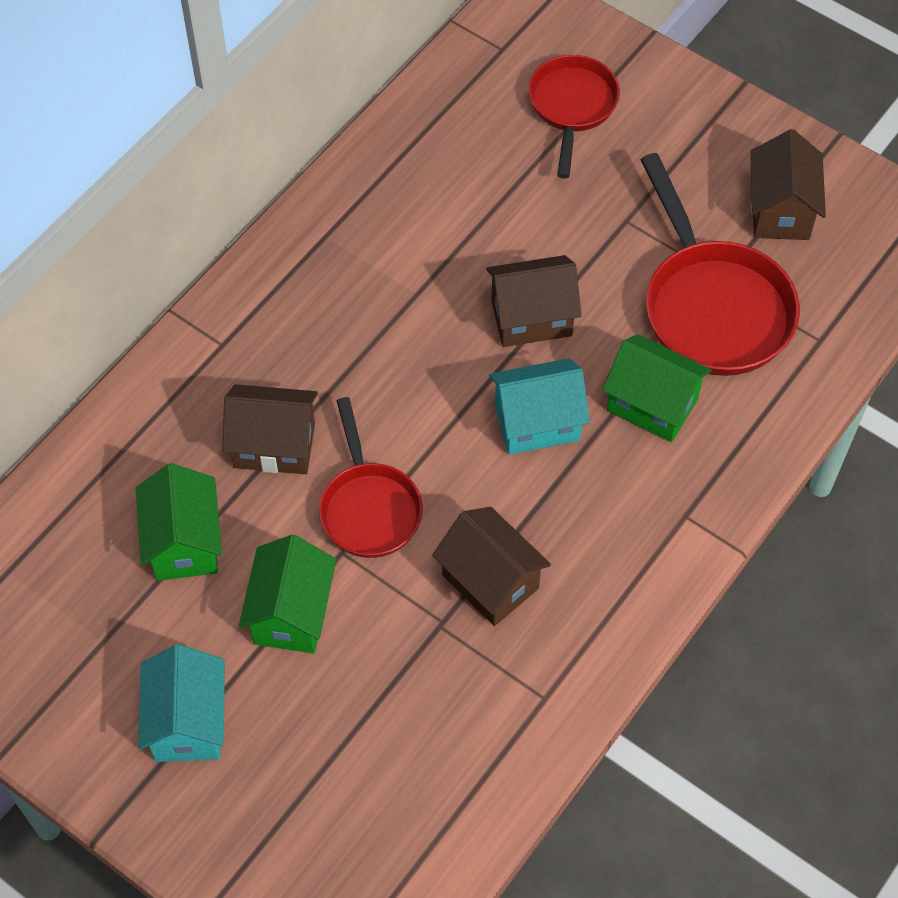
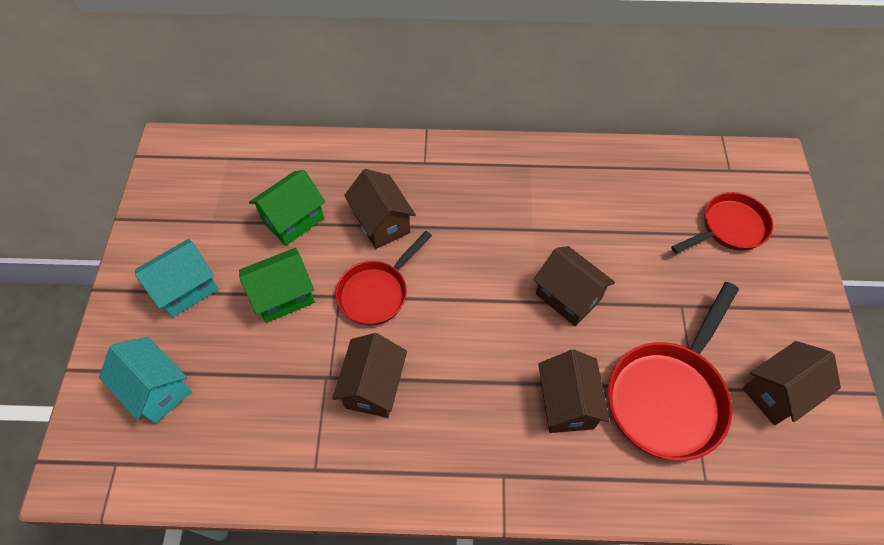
camera: 55 degrees right, 0 degrees up
turquoise house [489,358,590,455] -> turquoise house moved to [99,337,192,424]
green house [602,334,712,442] -> brown house [538,350,610,433]

